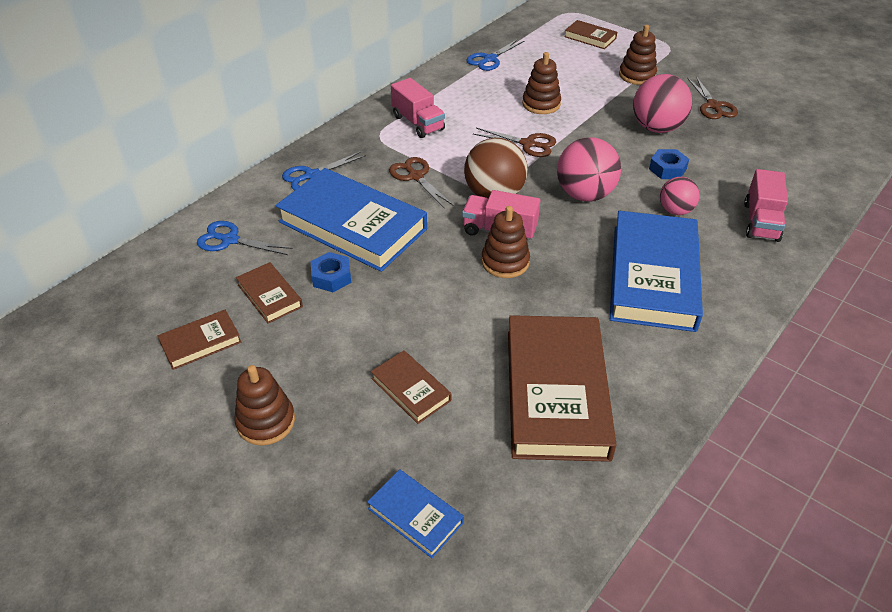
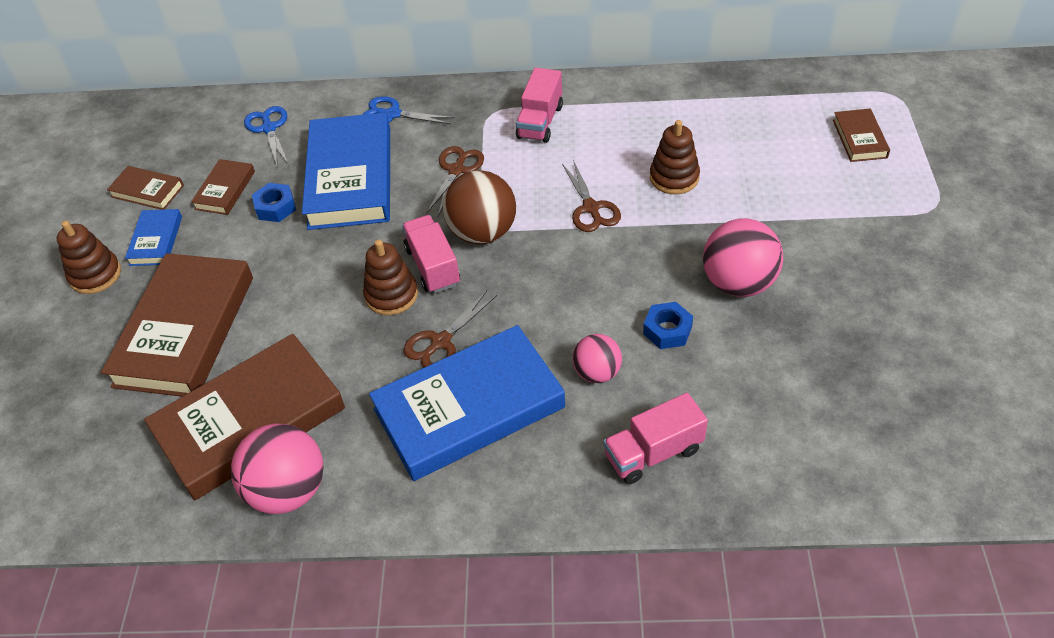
camera: 55 degrees right, 5 degrees up
blue book [367,469,464,558] -> blue book moved to [125,209,182,266]
brown book [371,350,451,424] -> brown book [101,253,253,397], size x2.15
blue scissors [466,39,524,71] -> none
pink ball [557,137,621,201] -> pink ball moved to [231,423,323,514]
brown stacking toy [619,25,657,85] -> none
brown scissors [687,76,738,119] -> brown scissors moved to [404,291,497,368]

